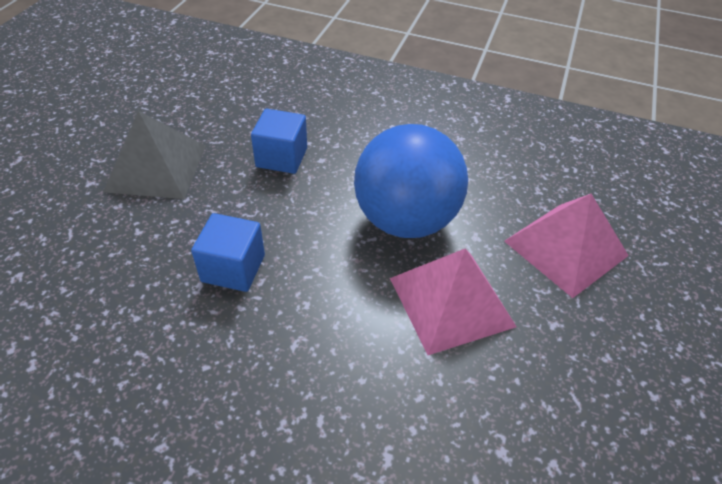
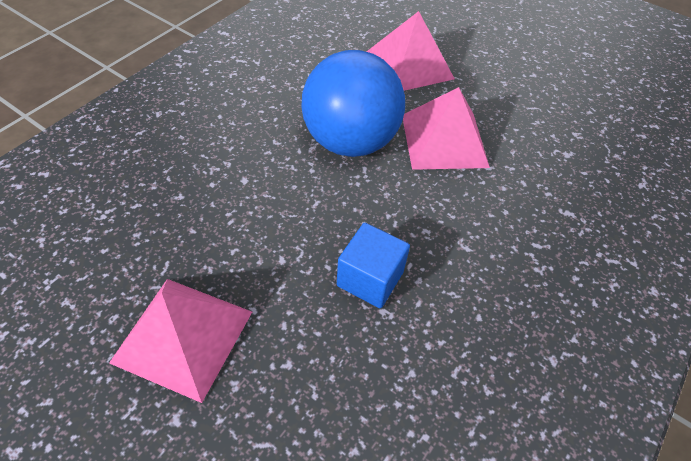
camera: 75 degrees left, 5 degrees up
grey pyramid [103,111,206,199] -> pink pyramid [109,279,252,403]
blue cube [251,109,307,174] -> none

